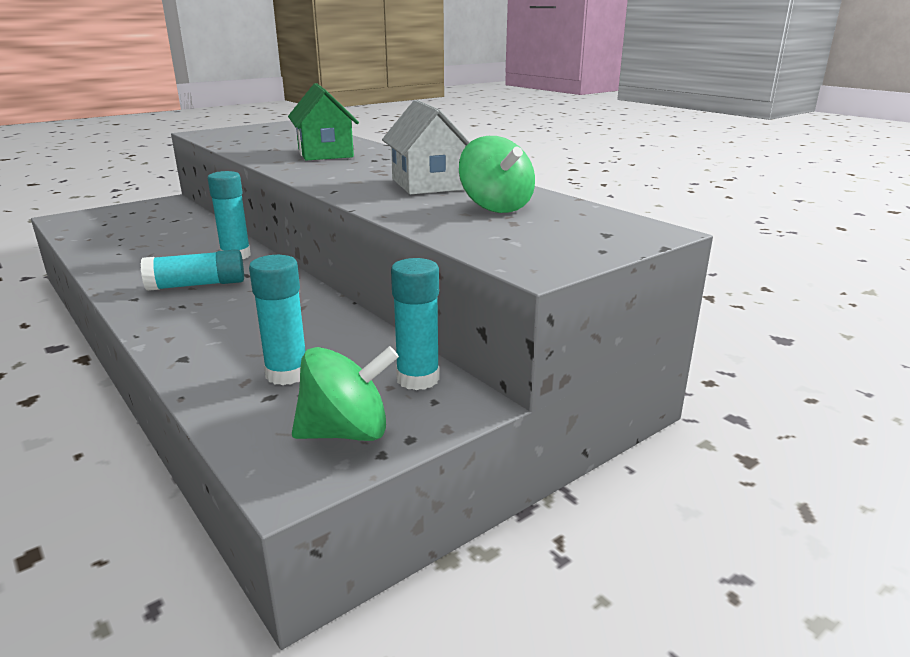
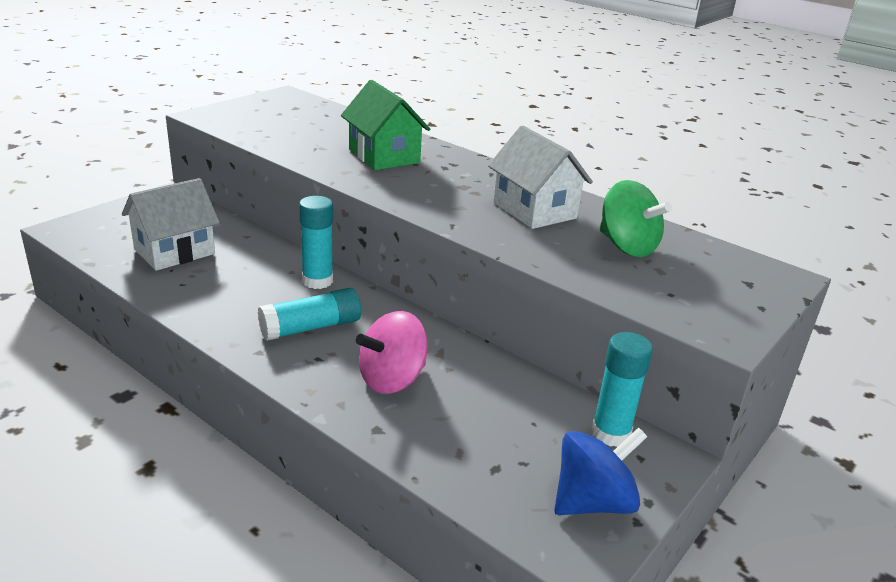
camera: 15 degrees left, 5 degrees up
turquoise glue stick [249,255,306,385] -> none
green spinning top [292,346,399,441] -> blue spinning top [554,428,647,515]
none -> white house [122,178,219,271]
none -> pink spinning top [356,311,428,394]

